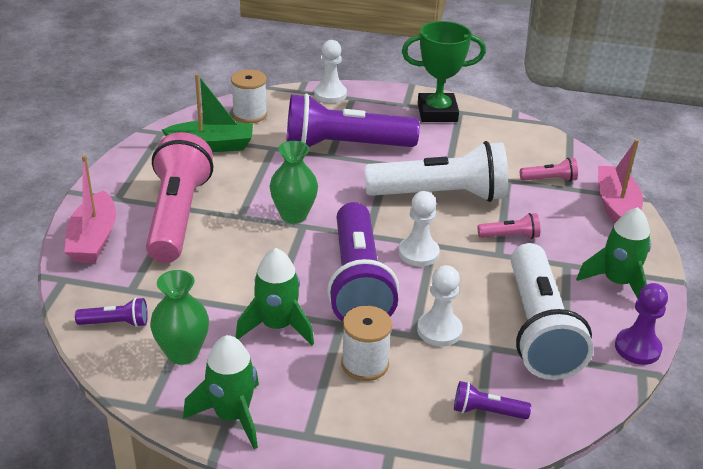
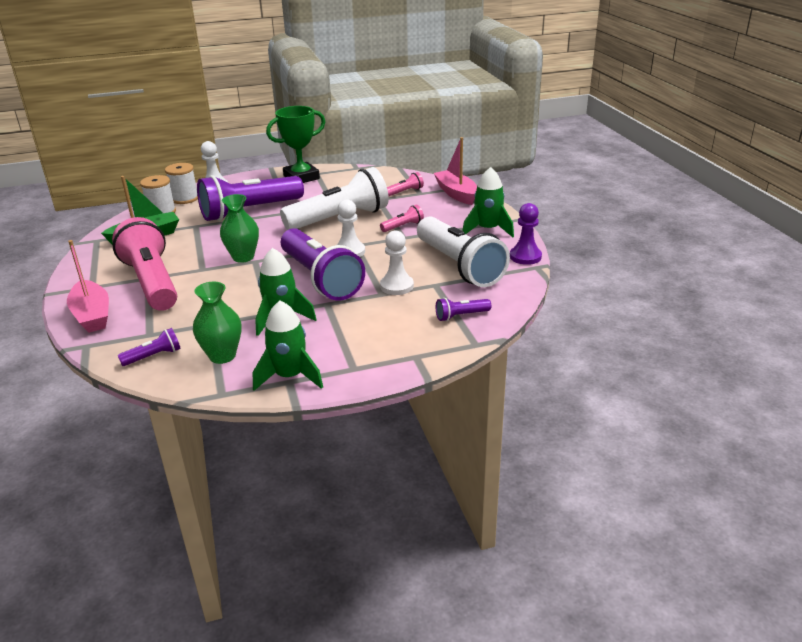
camera: 25 degrees left, 5 degrees down
white spool [341,306,392,381] -> white spool moved to [165,163,198,204]

